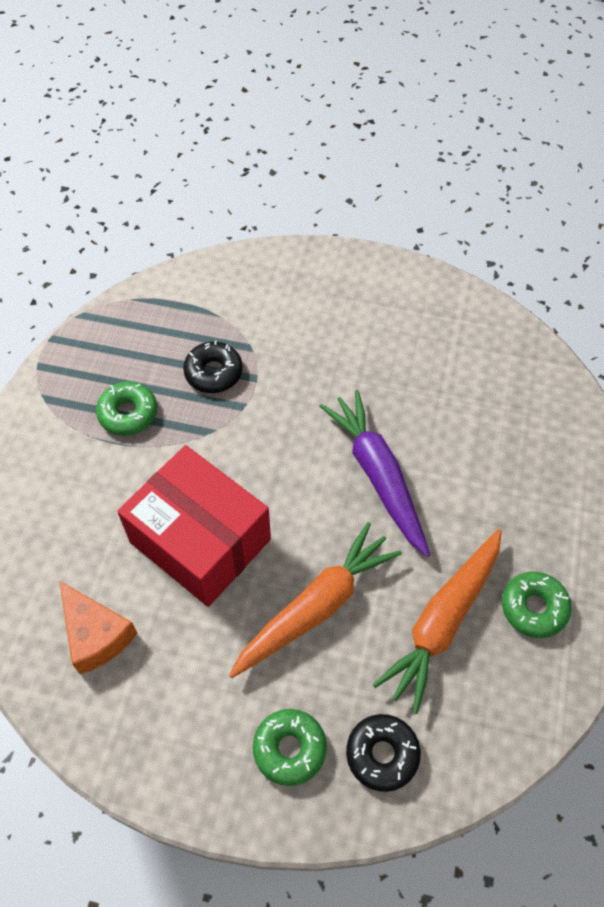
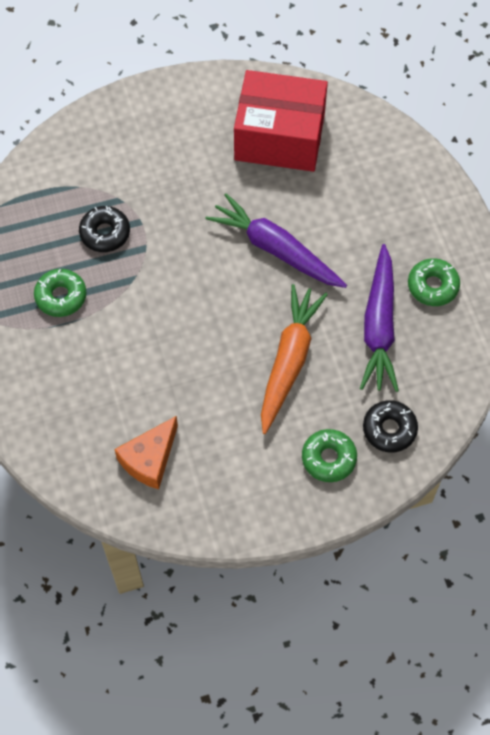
camera: 30 degrees left, 5 degrees up
orange cheese [59,581,137,674] -> orange cheese turned 105 degrees clockwise [114,416,178,489]
red box [117,445,271,607] -> red box moved to [234,70,328,172]
orange carrot [373,529,502,714] -> purple carrot [360,244,399,392]

